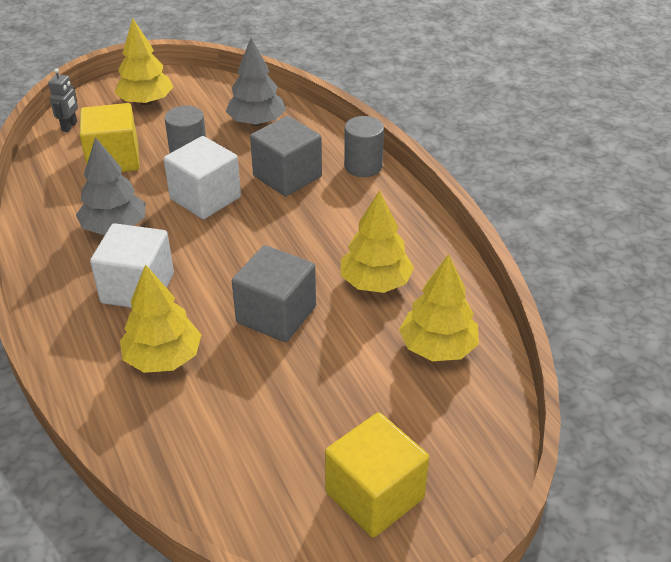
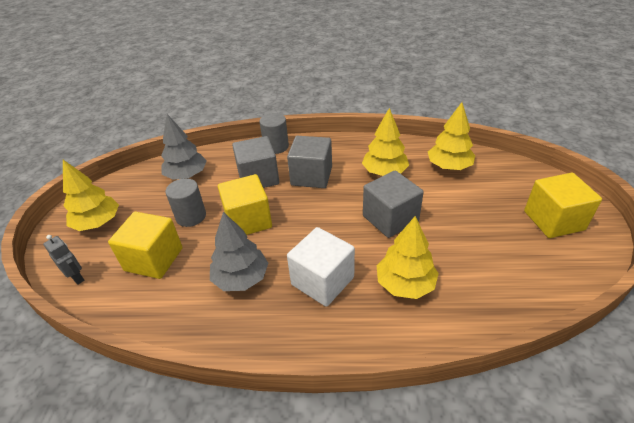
camera: 60 degrees left, 0 degrees up
white cube [164,136,241,219] -> yellow cube [218,174,272,235]
none -> grey cube [287,136,332,188]

